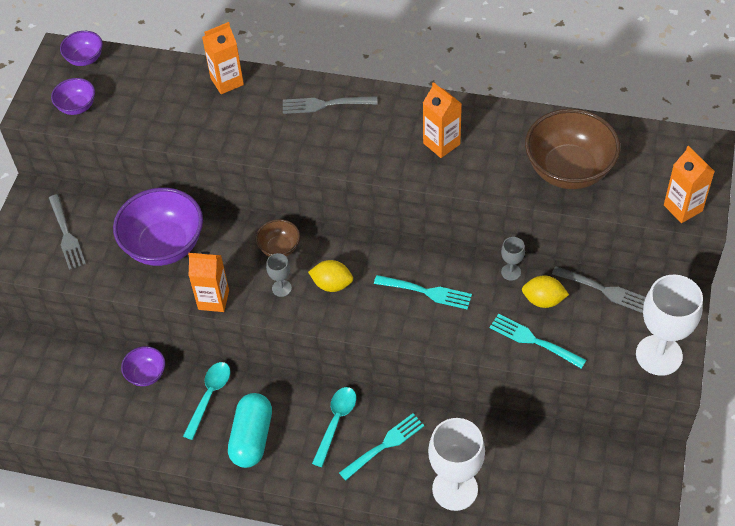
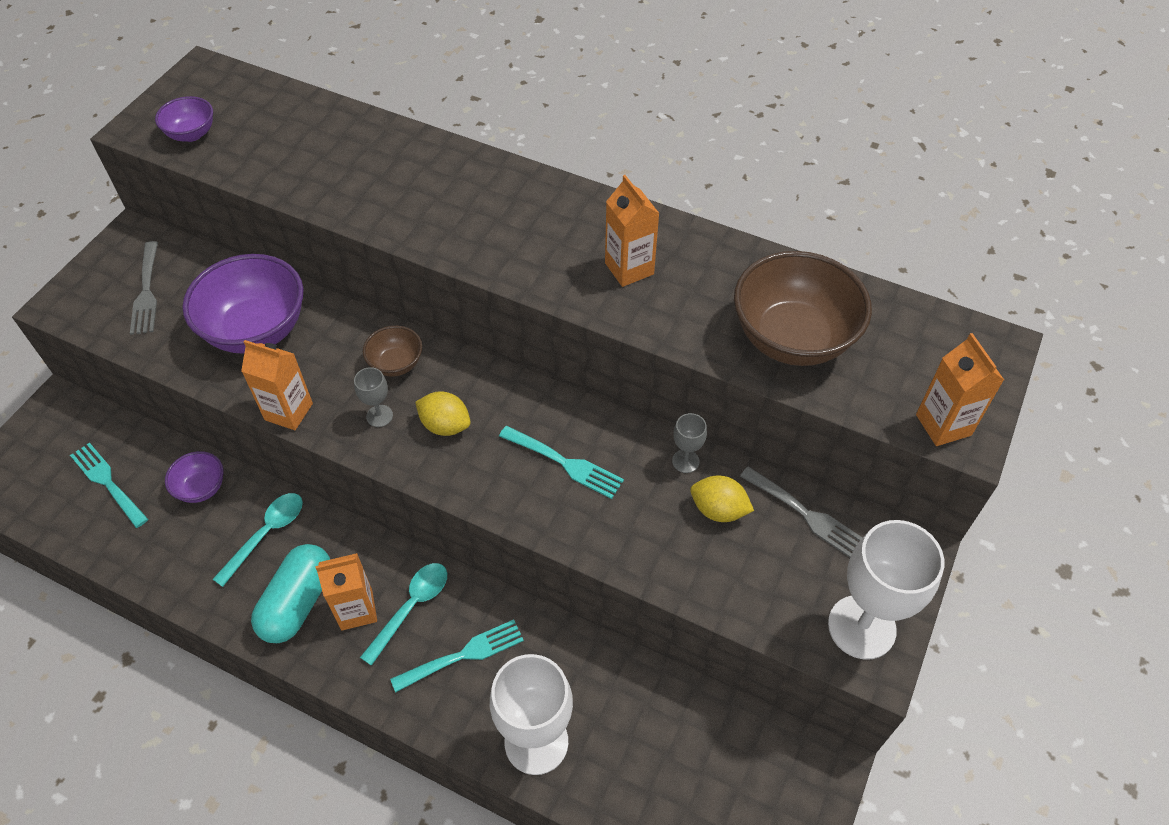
camera: 10 degrees right, 0 degrees up
purple bowl [60,31,103,66] -> none
orange carton [202,22,244,94] -> orange carton moved to [315,553,377,630]
grey fork [283,96,378,114] -> none
turquoise fork [490,314,586,369] -> turquoise fork moved to [70,443,148,528]

